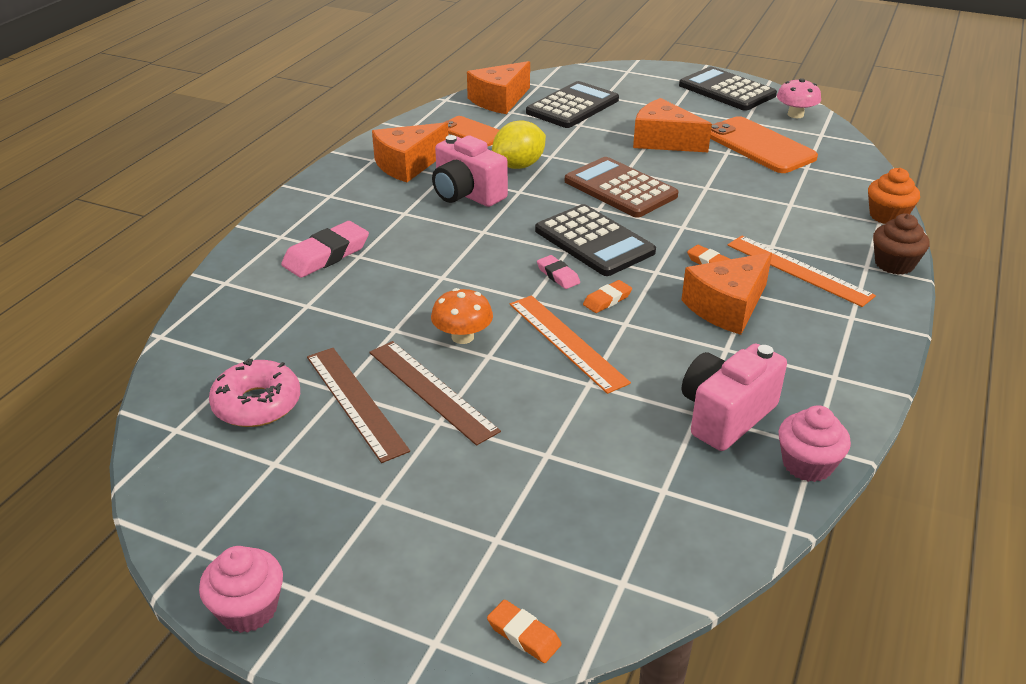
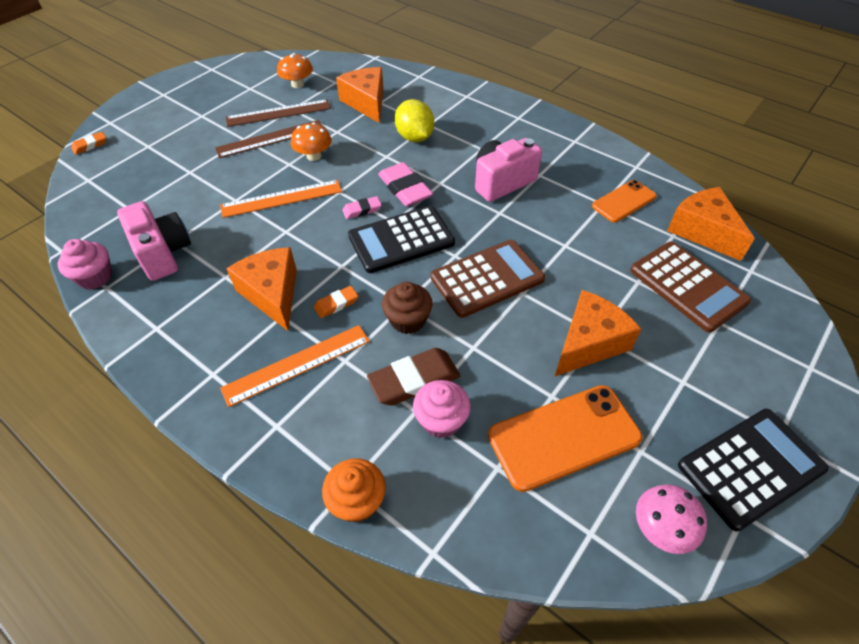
camera: 105 degrees right, 15 degrees up
pink cupcake [199,546,283,633] -> pink cupcake moved to [413,380,471,438]
pink donut [209,359,300,427] -> orange mushroom [277,53,313,88]
pink eraser [281,221,369,278] -> pink eraser moved to [378,162,433,207]
orange cheese [372,122,448,182] -> orange cheese moved to [336,67,384,123]
yellow lemon [492,120,546,169] -> yellow lemon moved to [394,99,434,142]
black calculator [526,81,619,128] -> brown calculator [630,242,751,333]
orange eraser [583,280,632,313] -> none
brown cupcake [873,214,929,275] -> brown cupcake moved to [382,282,433,334]
none -> brown eraser [367,348,460,406]

